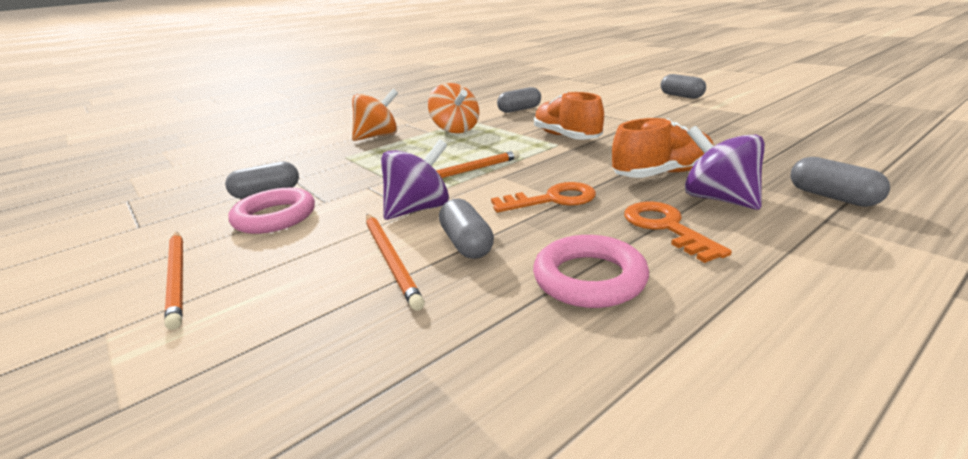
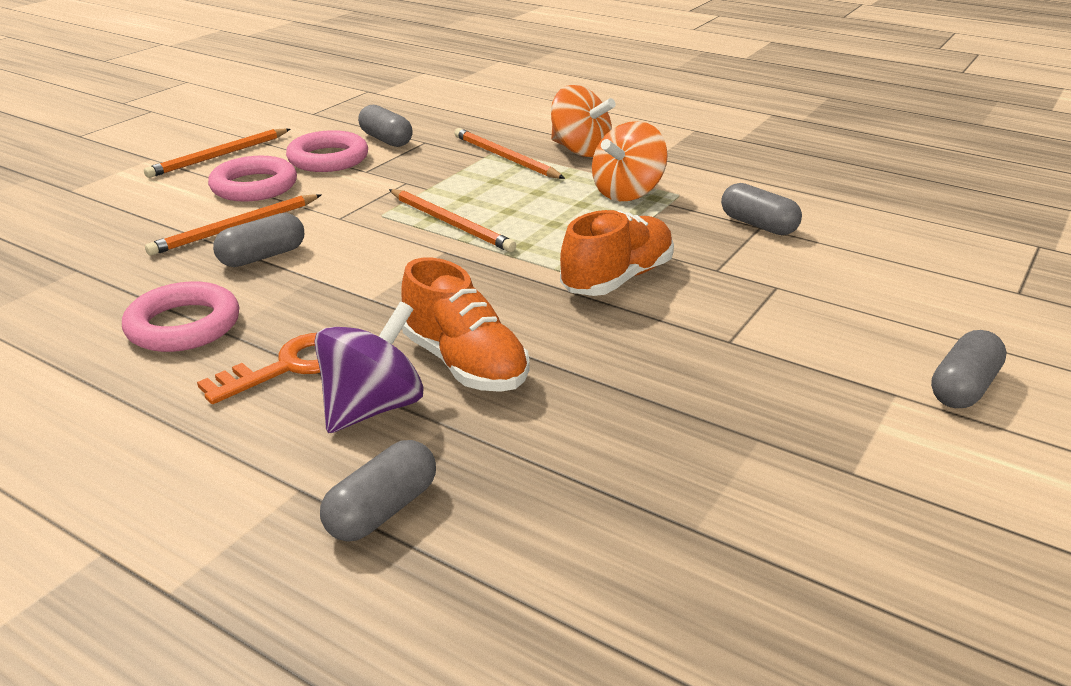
camera: 70 degrees right, 5 degrees up
purple spinning top [381,139,449,220] -> none
orange key [491,182,596,213] -> none
none -> pink ring [208,156,297,202]
none -> orange pencil [454,128,565,179]

